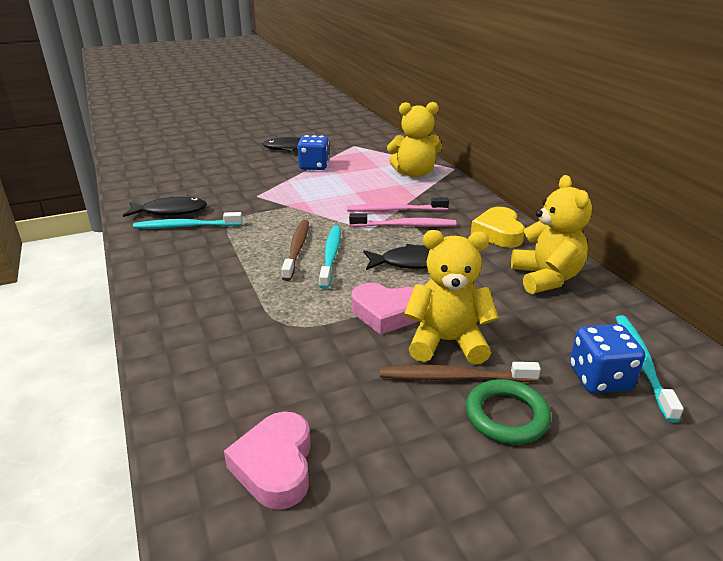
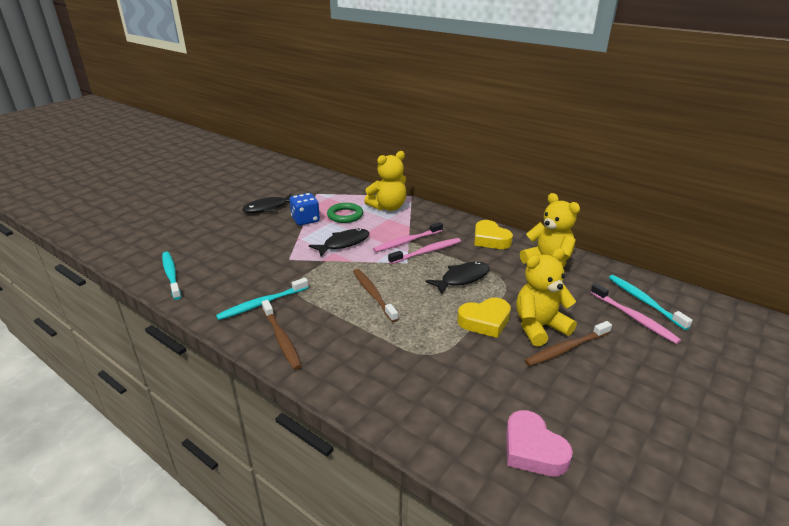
camera: 30 degrees left, 0 degrees up
black fish [123,196,207,217] -> black fish moved to [309,228,370,256]
turquoise toothbrush [319,225,341,289] -> turquoise toothbrush moved to [162,252,181,300]
pink heart [352,283,418,335] -> yellow heart [457,298,511,338]
green ring [466,379,551,444] -> green ring moved to [327,203,363,223]
blue dice [570,324,645,393] -> pink toothbrush [591,283,681,344]
none -> brown toothbrush [262,300,302,370]

